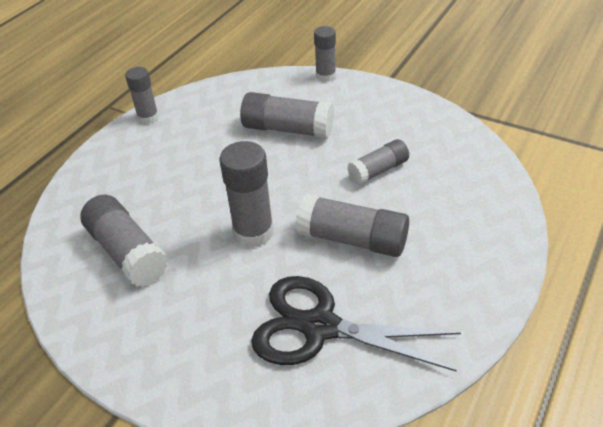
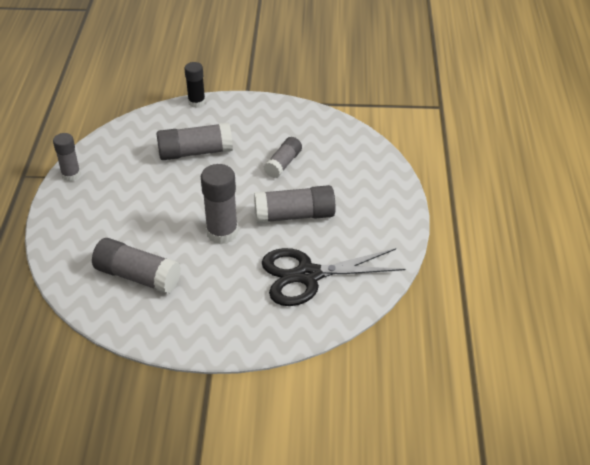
camera: 30 degrees left, 0 degrees up
grey glue stick [314,26,336,82] -> black glue stick [185,62,206,108]

